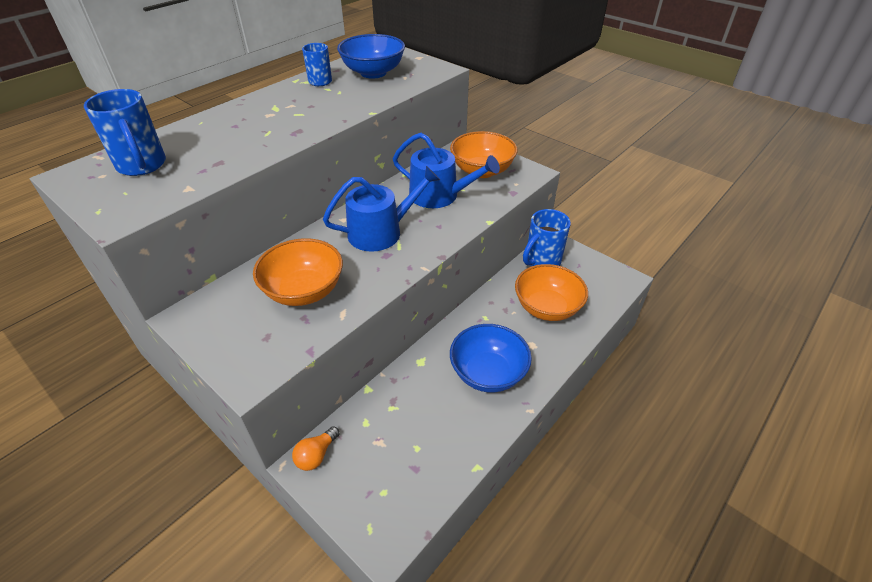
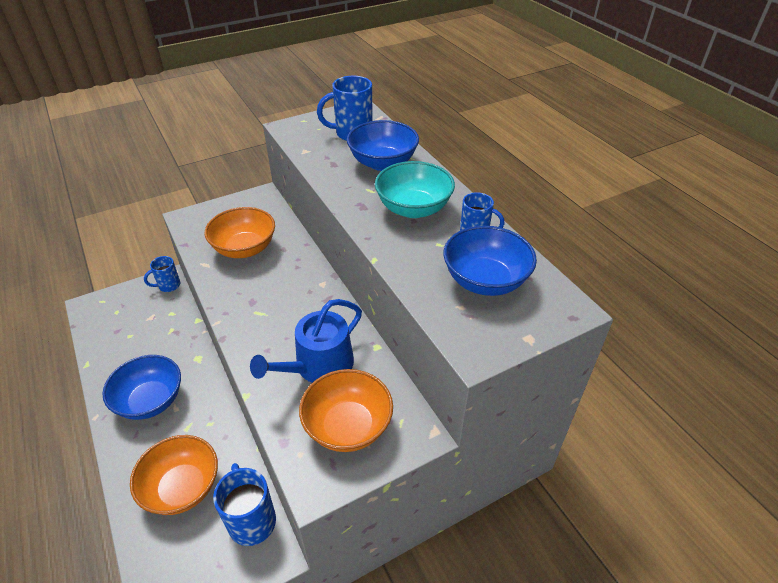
camera: 110 degrees right, 0 degrees up
orange light bulb [292,426,340,471] -> blue mug [144,256,180,292]
blue watering can [323,166,440,252] -> none
none -> blue bowl [347,120,419,171]
none -> turquoise bowl [375,161,455,218]

